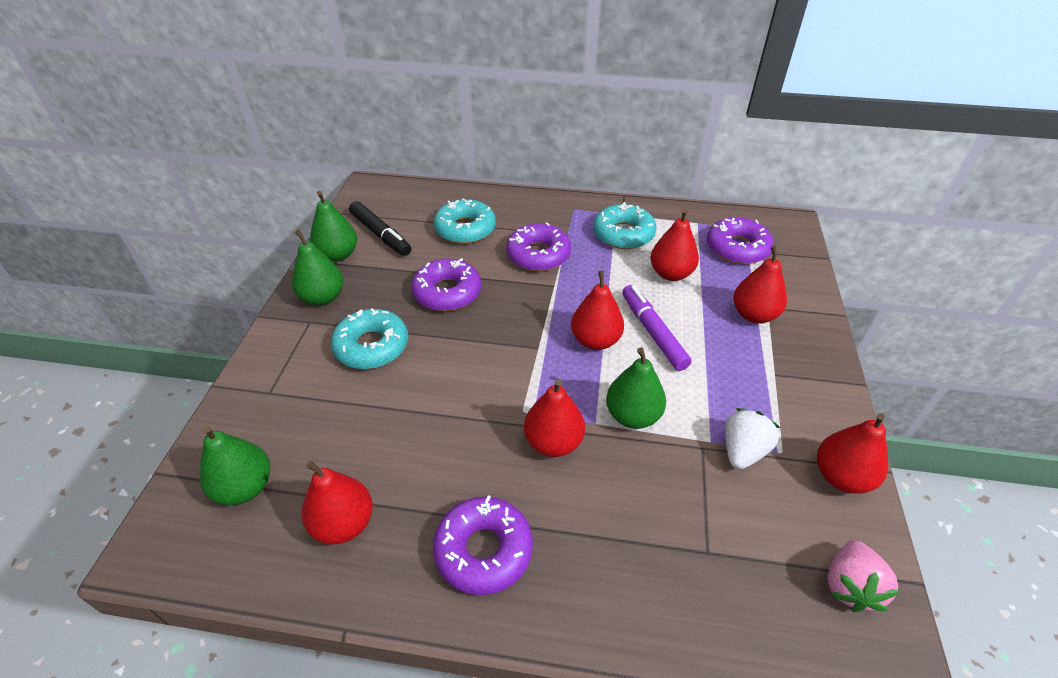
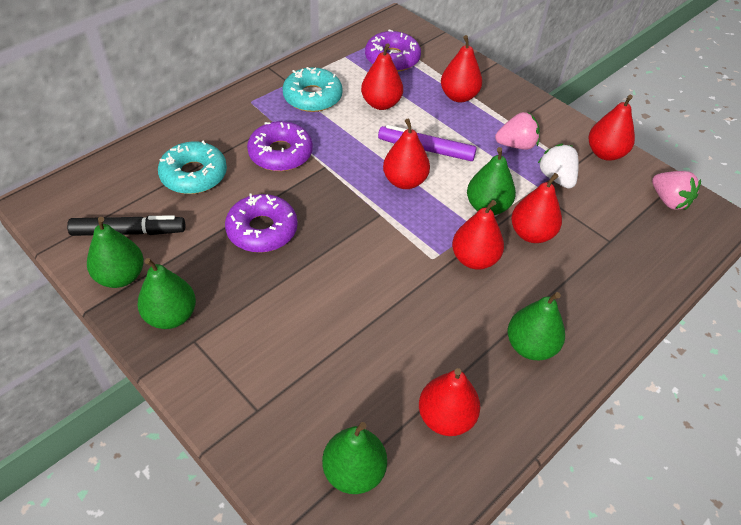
camera: 55 degrees left, 5 degrees up
turquoise donut [331,308,408,369] -> none
purple donut [433,495,533,595] -> green pear [508,292,565,360]
none -> pink strawberry [495,112,540,150]
none -> red pear [511,173,562,243]

